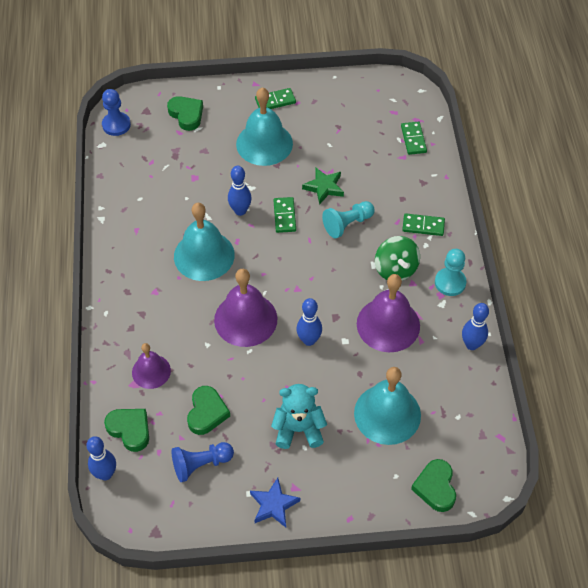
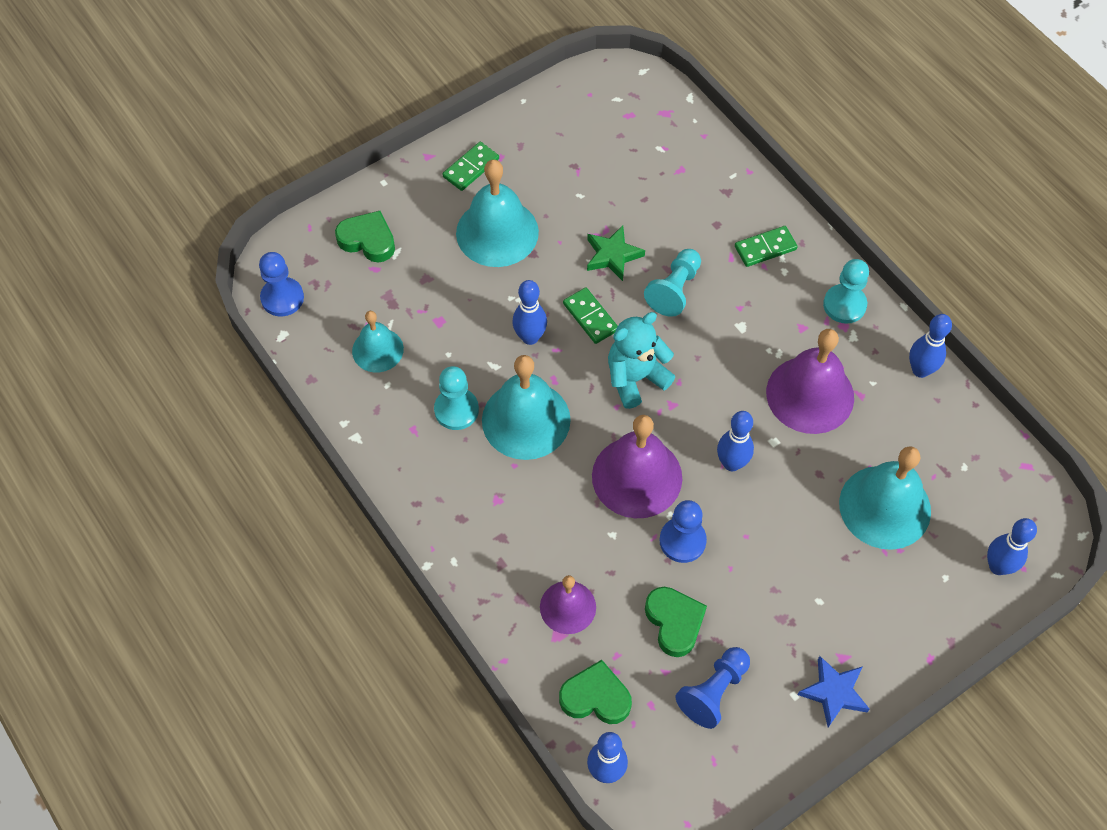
camera: 30 degrees left, 5 degrees up
turquoise teddy bear [271,384,327,449] -> turquoise teddy bear moved to [608,312,675,409]
green spinning top [375,236,420,281] -> none
green domino [401,121,427,155] -> none
green heart [411,459,456,512] -> blue bowling pin [987,518,1037,575]
none -> turquoise bell [352,311,404,373]
none -> turquoise pawn [434,366,479,430]
none -> blue pawn [659,500,707,563]

